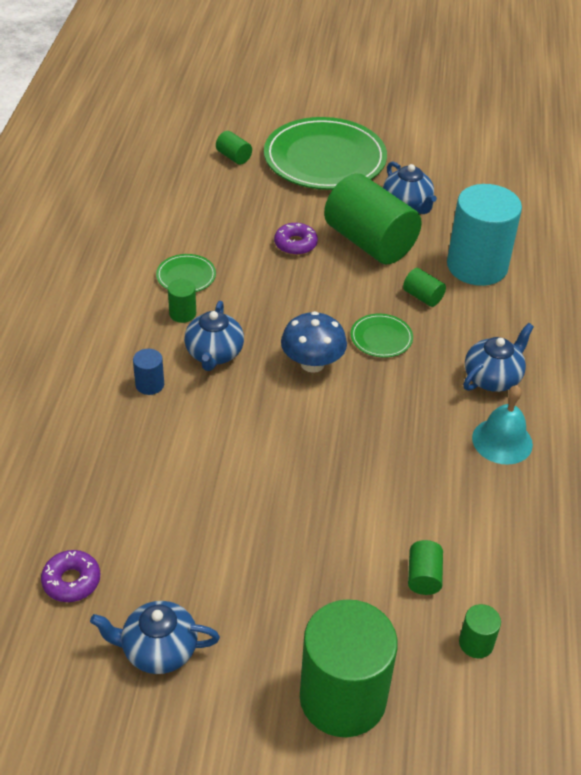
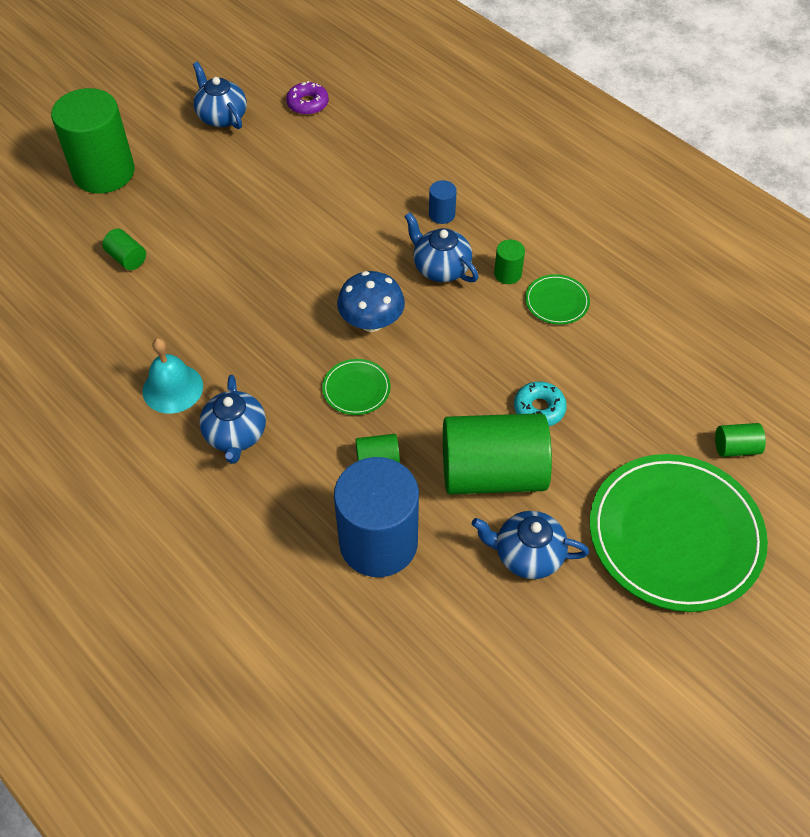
camera: 130 degrees right, 10 degrees up
blue teapot [90,601,220,674] -> blue teapot turned 75 degrees counterclockwise [193,62,247,129]
purple donut [274,223,318,255] -> turquoise donut [514,381,567,426]
turquoise cylinder [447,184,522,286] -> blue cylinder [334,457,419,577]
green cylinder [459,604,501,658] -> none

